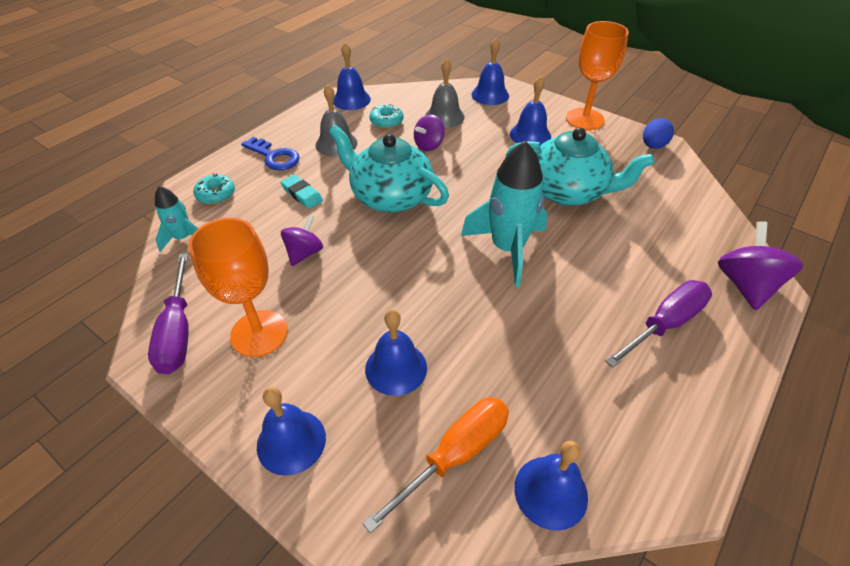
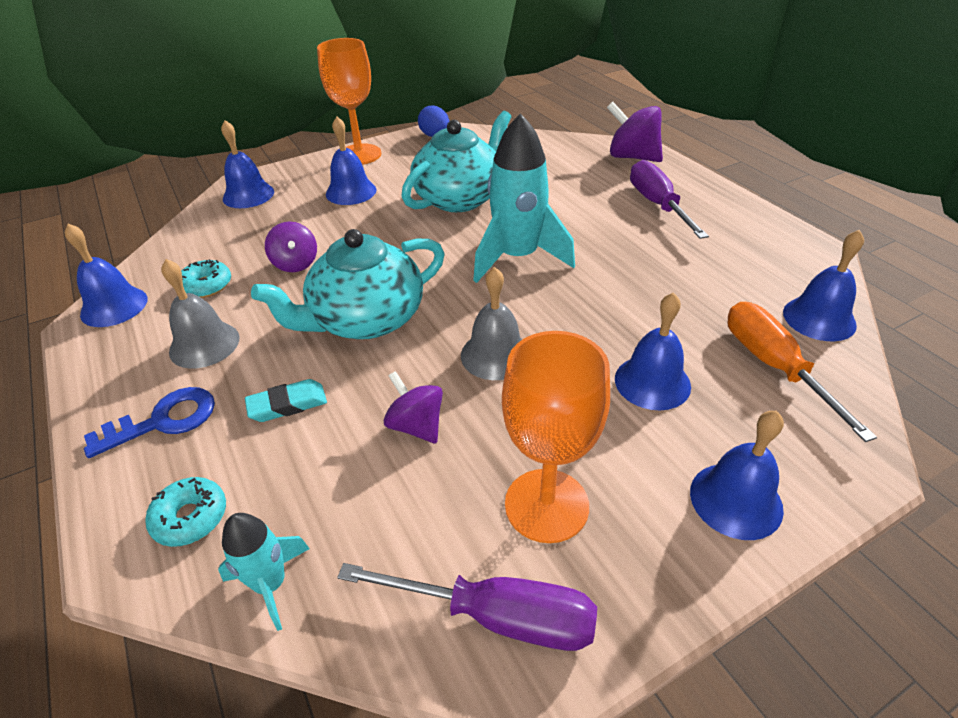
camera: 65 degrees left, 5 degrees down
grey bell [425,58,465,128] -> grey bell moved to [461,267,522,380]

